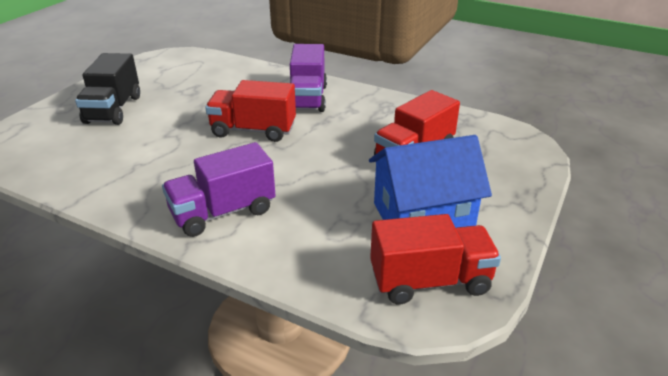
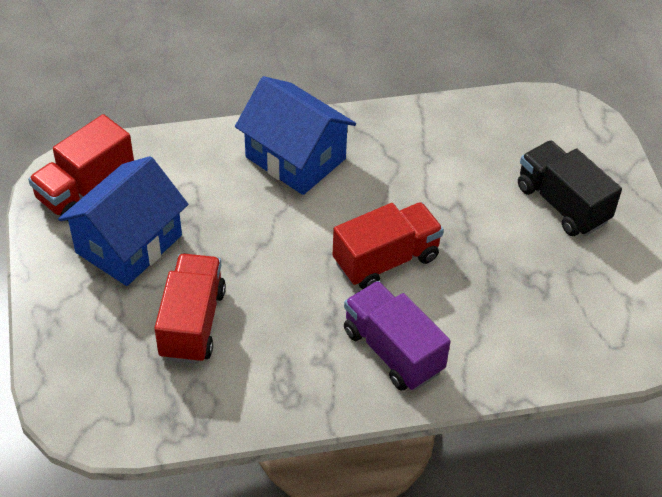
camera: 140 degrees right, 15 degrees up
purple truck [162,142,276,237] -> blue house [235,76,356,195]

